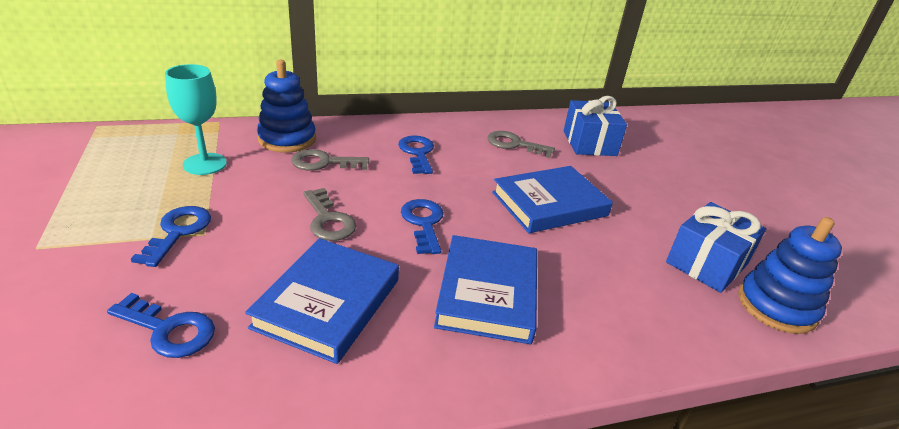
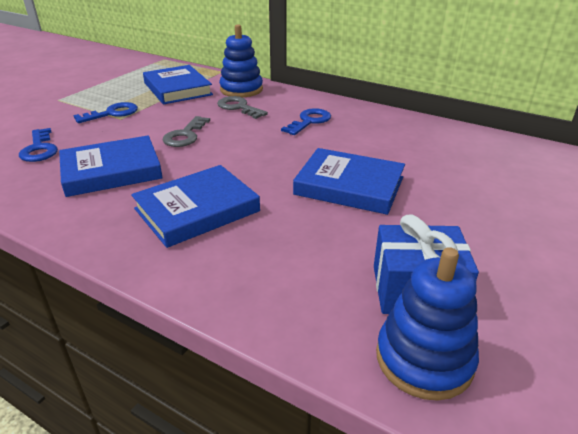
camera: 50 degrees right, 0 degrees up
turquoise goblet [165,64,227,175] -> blue book [143,65,213,104]
blue key [401,199,444,254] -> none
grey key [487,131,555,158] -> none
blue gift [564,96,627,156] -> none

